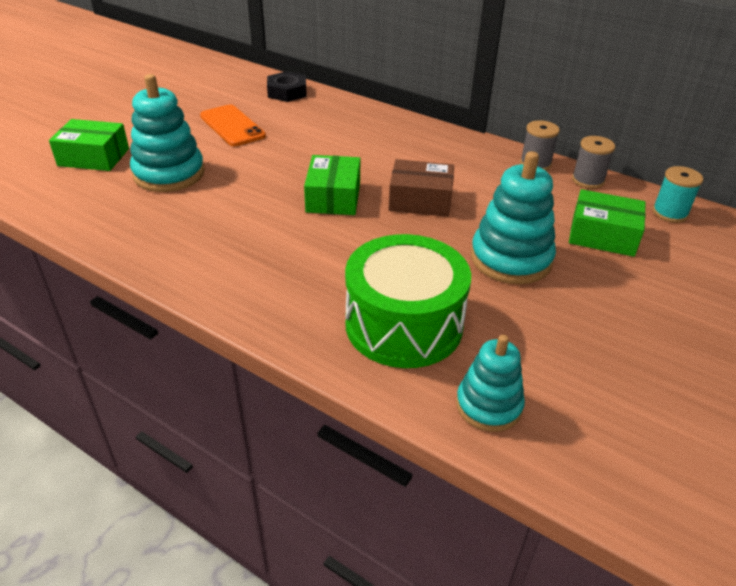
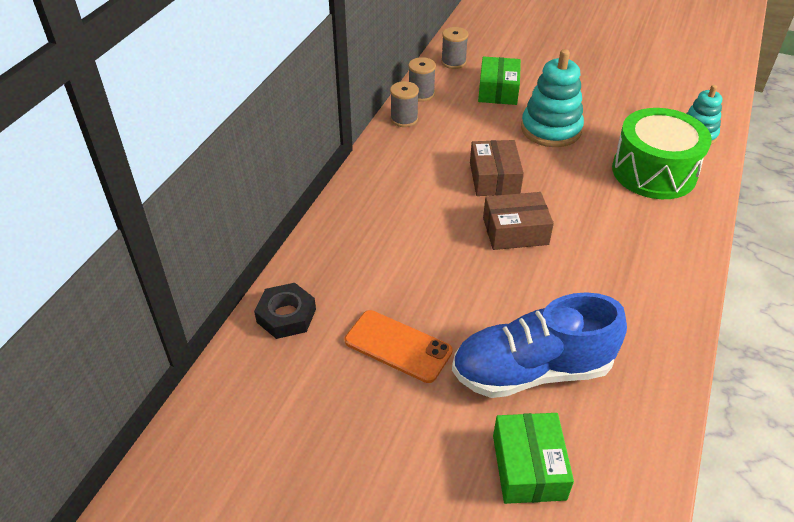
camera: 100 degrees left, 5 degrees up
turquoise stacking toy [130,74,205,192] -> blue shoe [452,292,627,398]
orange phone [200,104,266,146] -> orange phone turned 75 degrees clockwise [345,310,452,383]
green box [304,155,360,215] -> brown box [483,192,554,250]
turquoise spool [652,166,703,223] -> grey spool [441,27,468,69]

